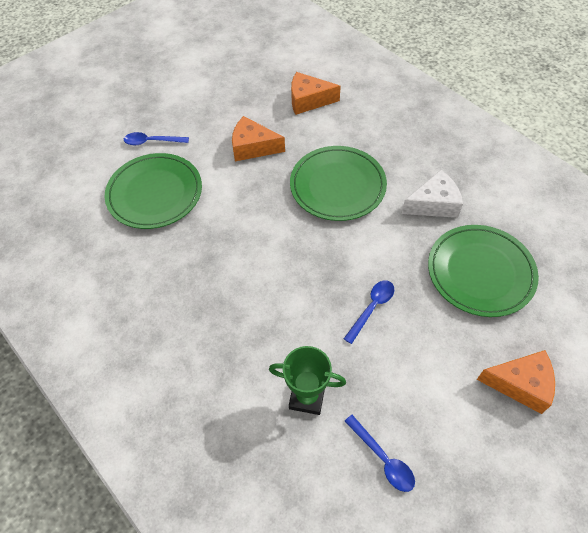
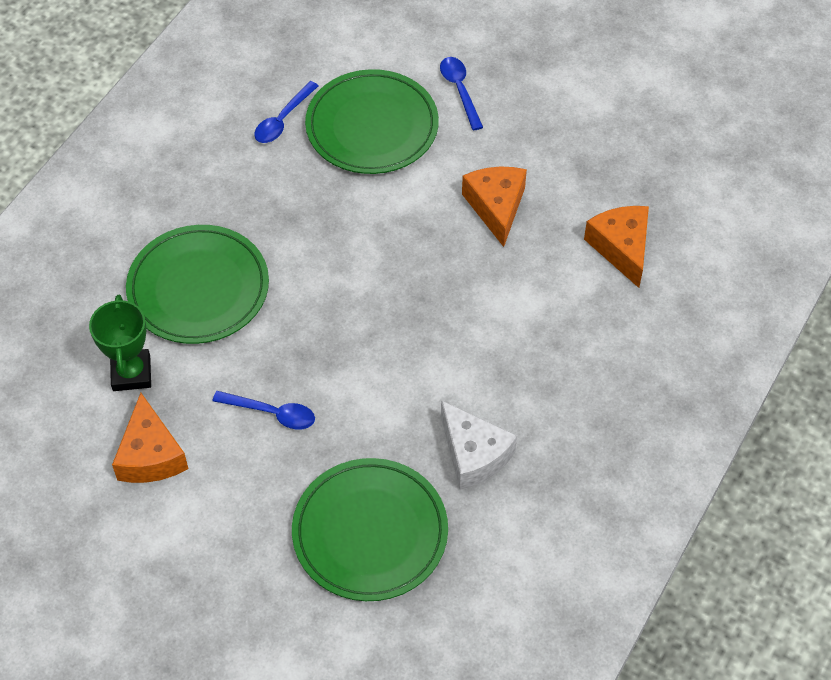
camera: 70 degrees right, 0 degrees up
green plate [290,146,387,221] -> green plate moved to [126,225,269,344]
blue spoon [344,415,415,492] -> blue spoon moved to [254,81,319,143]
orange cheese [477,350,555,414] -> orange cheese moved to [112,393,188,483]

